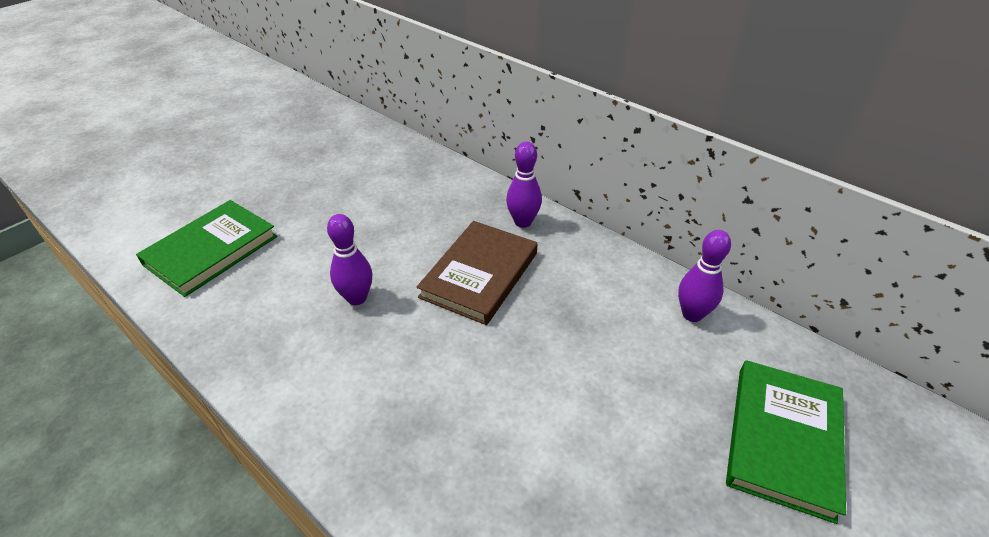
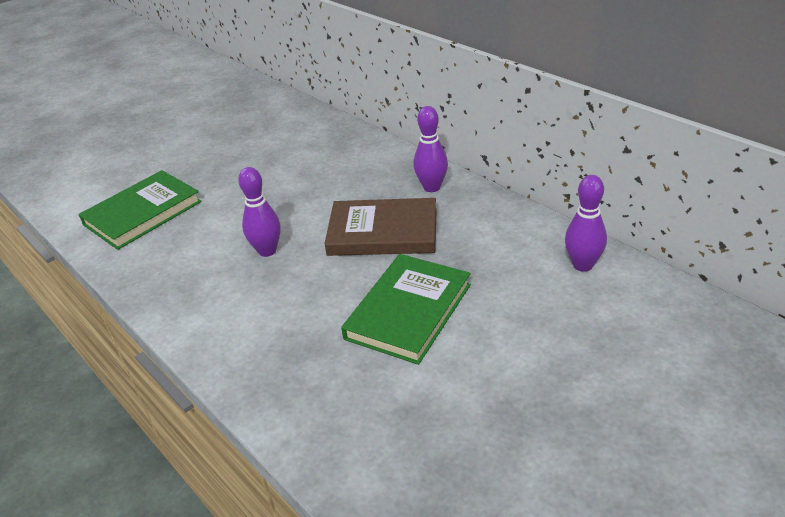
camera: 10 degrees right, 5 degrees down
brown book [417,221,538,325] -> brown book turned 60 degrees clockwise [324,198,437,256]
green book [726,360,846,524] -> green book moved to [341,254,471,365]

